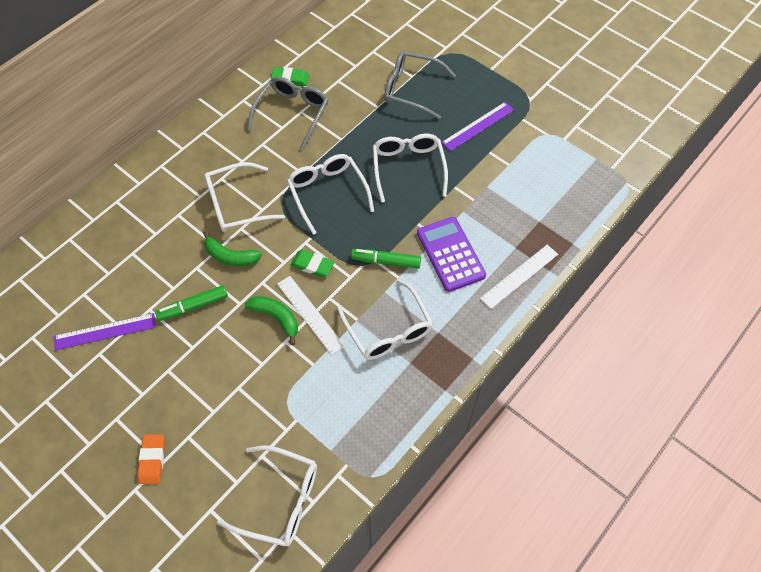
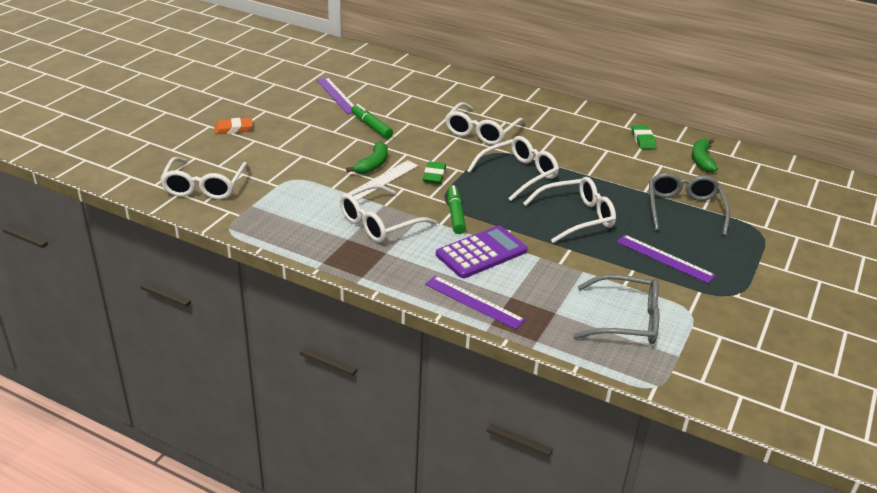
camera: 75 degrees right, 25 degrees down
green banana [203,231,262,266] -> green banana moved to [692,139,718,172]
white glasses [205,162,285,232] -> white glasses turned 120 degrees counterclockwise [445,102,524,145]
grey glasses [247,77,328,150] -> grey glasses moved to [573,274,660,344]
white ruler [480,245,558,309] -> purple ruler [425,276,526,330]

